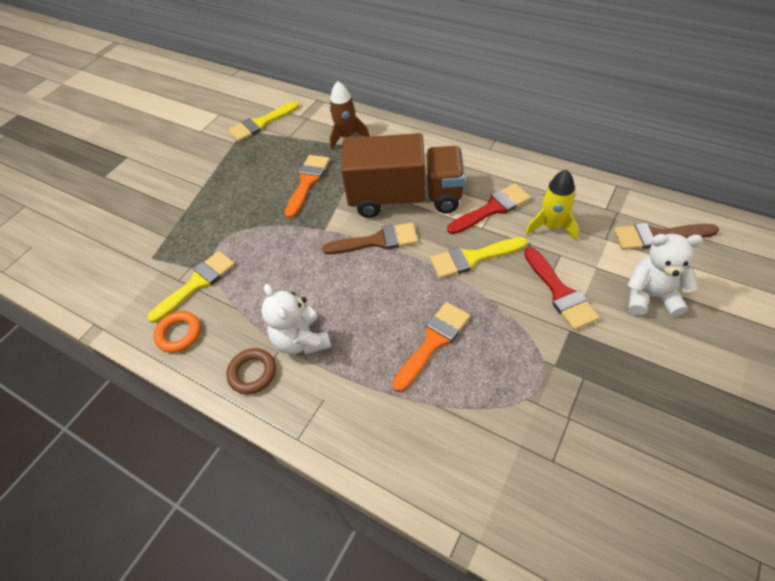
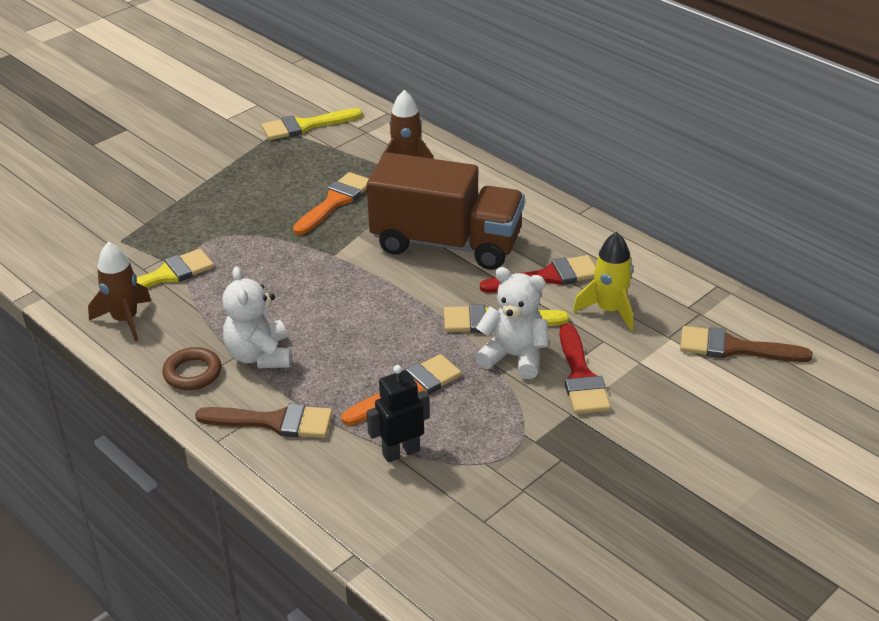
camera: 10 degrees right, 15 degrees down
orange ring [153,311,201,353] -> brown rocket [88,242,151,341]
brown brush [322,222,418,254] -> brown brush moved to [195,403,333,438]
white teddy bear [627,234,703,317] -> white teddy bear moved to [475,267,549,379]
none -> black robot [367,365,430,463]

